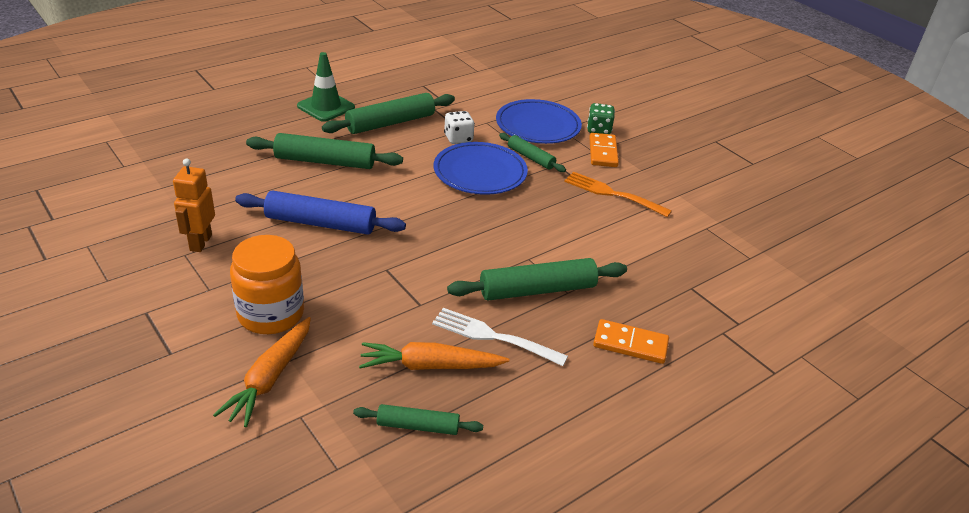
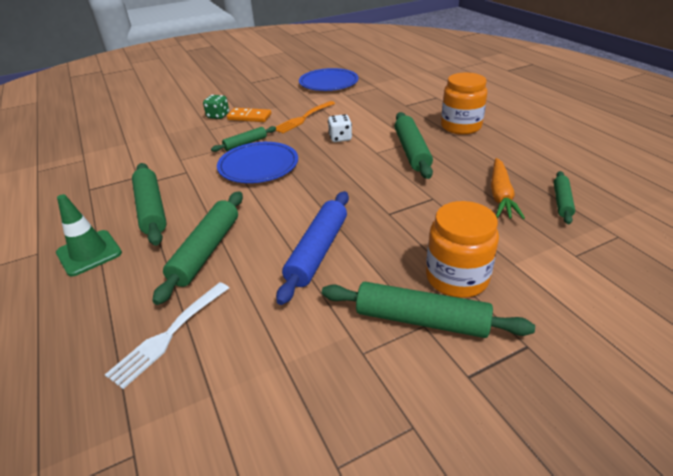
camera: 75 degrees left, 0 degrees up
orange robot [173,159,215,252] -> none
orange carrot [213,317,311,427] -> none
white fork [432,308,568,366] -> white fork moved to [105,282,229,389]
white dice [444,111,475,144] -> white dice moved to [328,114,352,142]
blue plate [496,99,582,144] -> blue plate moved to [299,68,359,91]
orange domino [593,319,669,364] -> orange jar [441,73,487,135]
none -> green rolling pin [322,282,535,338]

